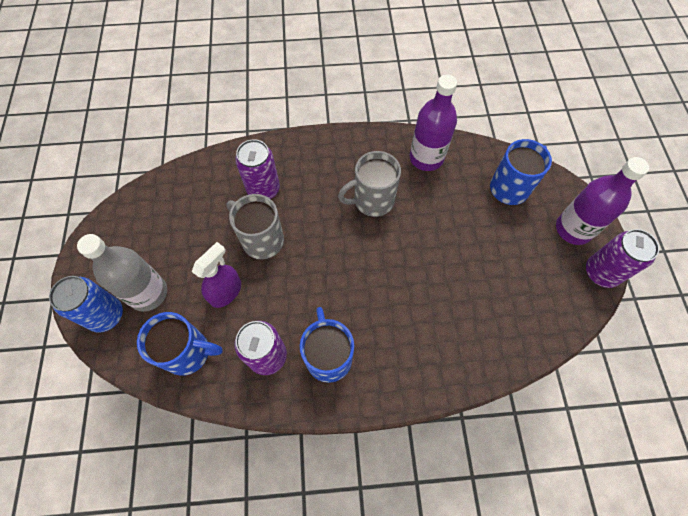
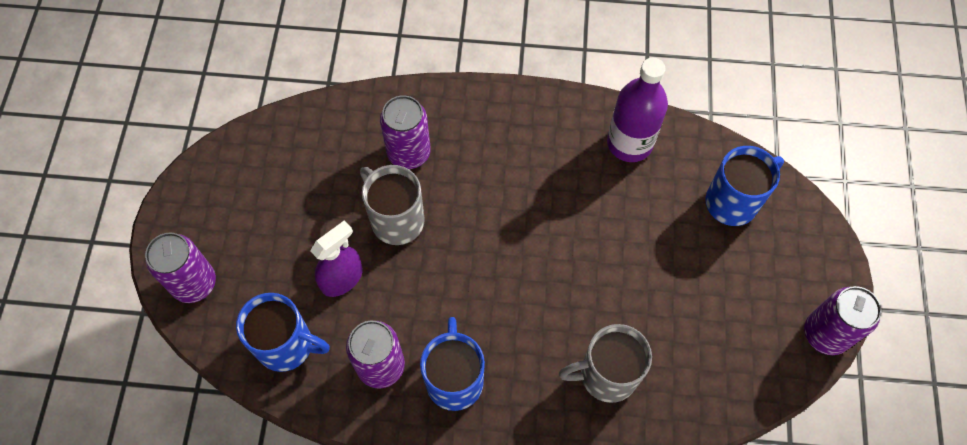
camera: 10 degrees right, 0 degrees up
blue can [49,276,123,333] -> purple can [145,233,216,303]
grey bottle [77,234,167,312] -> none
grey mug [338,151,401,217] -> grey mug moved to [559,324,652,403]
purple bottle [556,157,649,245] -> none

